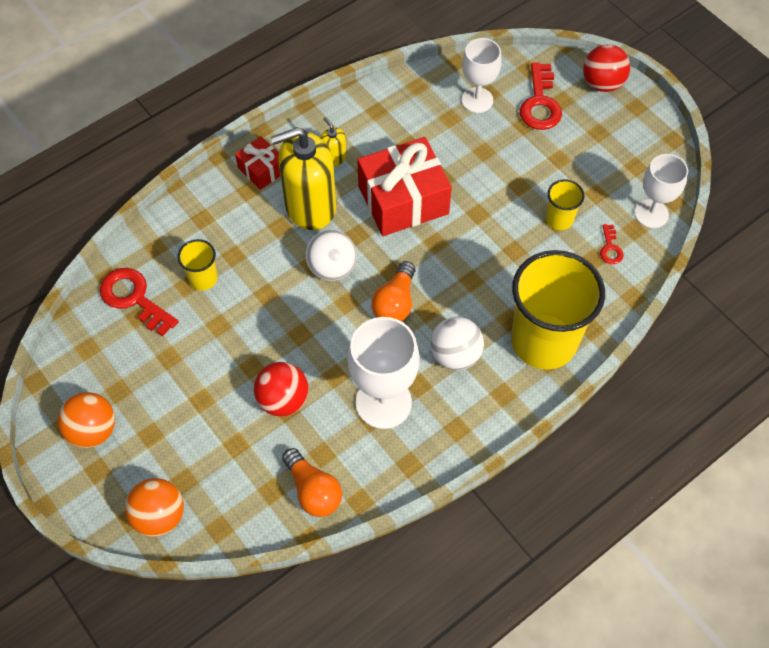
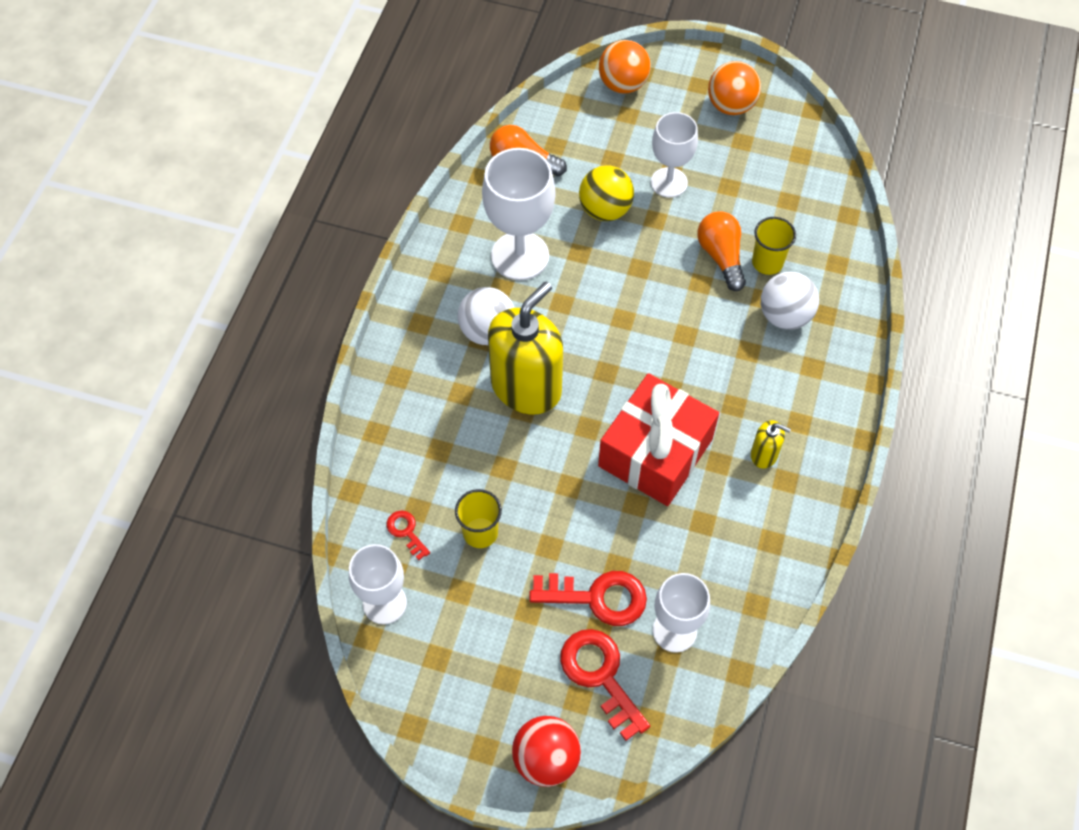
camera: 145 degrees right, 0 degrees up
red key [100,268,179,336] -> red key moved to [529,571,647,626]
red gift [235,136,280,190] -> none
red ball [254,362,309,416] -> yellow ball [579,165,634,221]
yellow soap dispenser [271,127,336,230] -> yellow soap dispenser moved to [488,282,563,414]
white ball [306,230,357,281] -> white ball moved to [761,272,819,330]
orange light bulb [371,261,415,322] -> orange light bulb moved to [697,211,746,291]
yellow cup [511,250,605,370] -> none
none -> white goblet [651,112,698,198]

